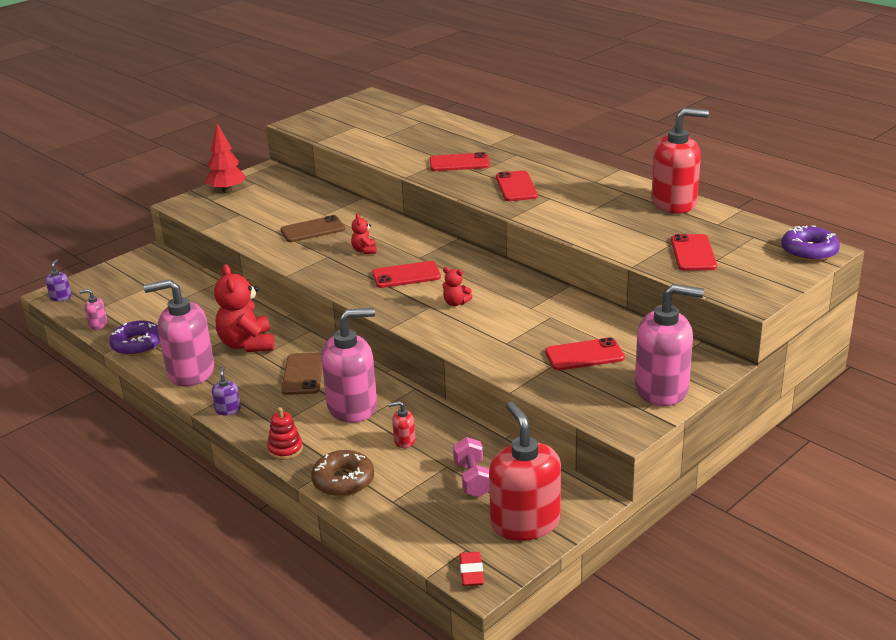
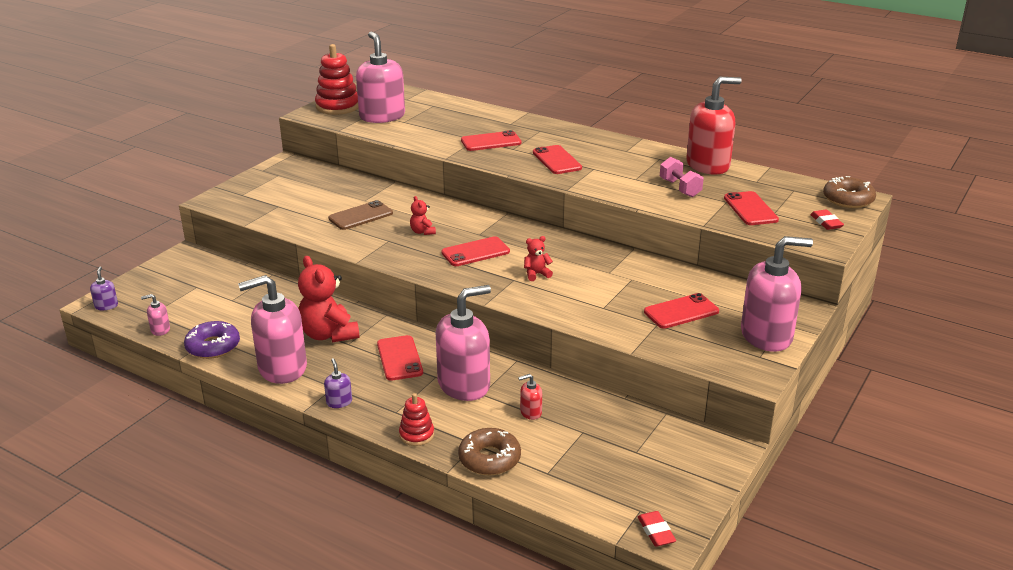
camera: 15 degrees left, 0 degrees up
red tree [205,123,246,193] -> none
brown phone [281,352,322,395] -> red phone [377,335,423,381]
red teddy bear [442,267,472,306] -> red teddy bear turned 150 degrees clockwise [524,236,553,281]
pink dumbbell [453,437,489,497] -> pink dumbbell moved to [660,157,704,197]
red soap dispenser [489,402,561,541] -> none
purple donut [781,225,840,262] -> brown donut [823,176,876,208]
none -> red stacking toy [315,44,359,115]
none -> pink soap dispenser [356,32,405,123]
none -> red eraser [810,210,844,230]

